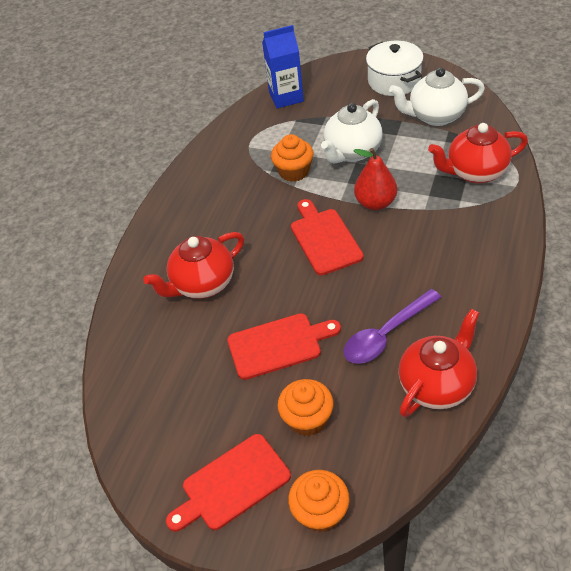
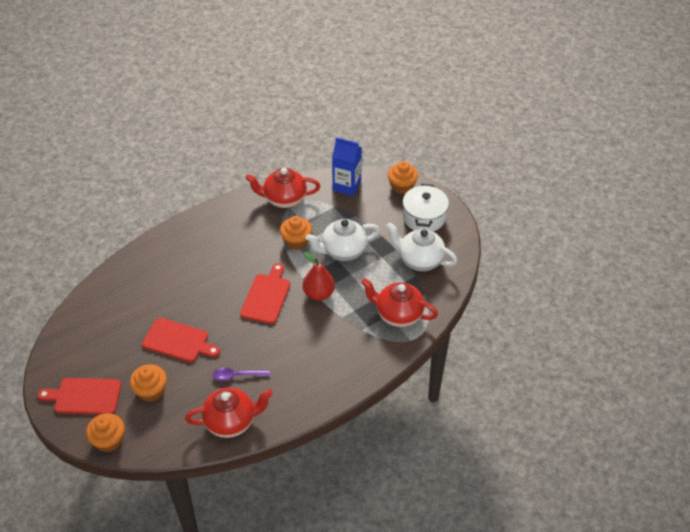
camera: 30 degrees right, 0 degrees up
red teapot [143,232,244,299] -> red teapot moved to [246,168,320,208]
purple spoon [343,289,441,364] -> purple spoon [213,367,270,381], size x0.65
none -> orange cupcake [388,161,418,194]

